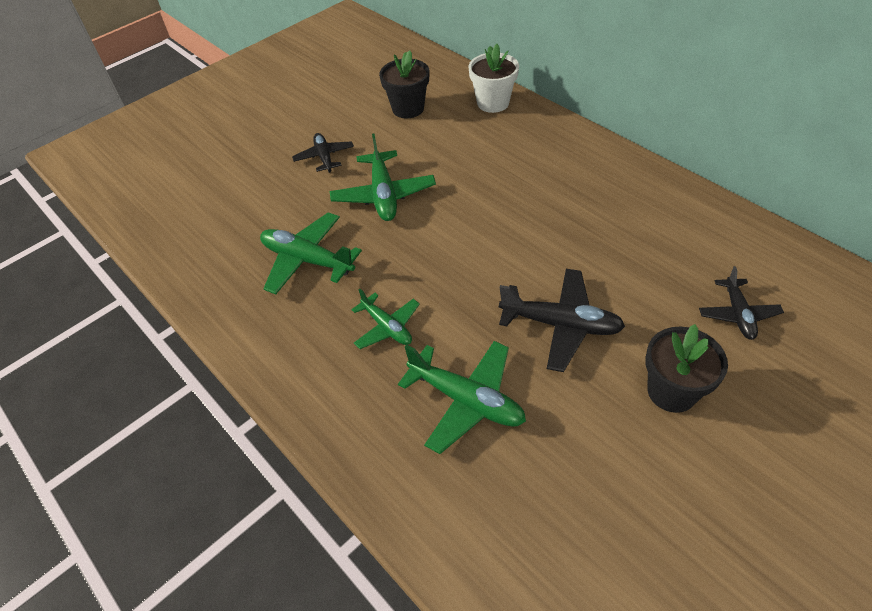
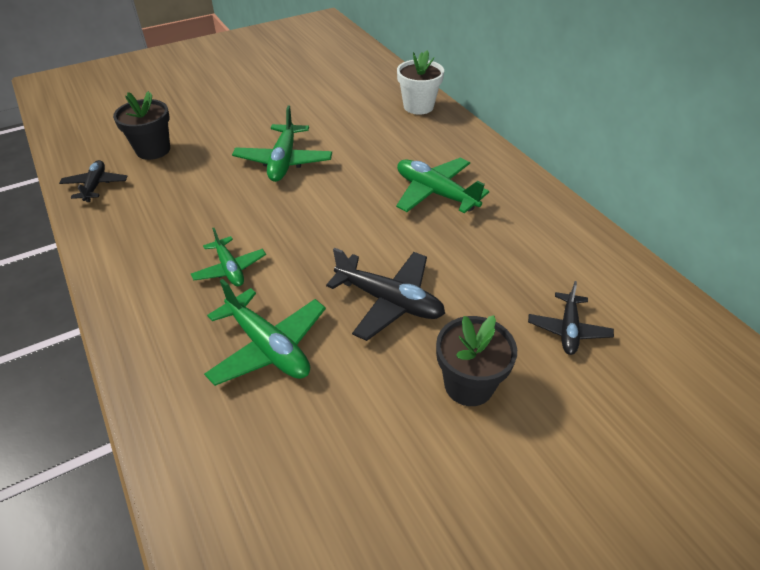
camera: 10 degrees right, 5 degrees down
green plane [260,212,362,294] -> green plane moved to [396,158,489,213]
black plane [292,133,354,173] -> black plane moved to [59,160,127,202]
black flower pot [379,50,429,118] -> black flower pot moved to [113,91,170,160]

